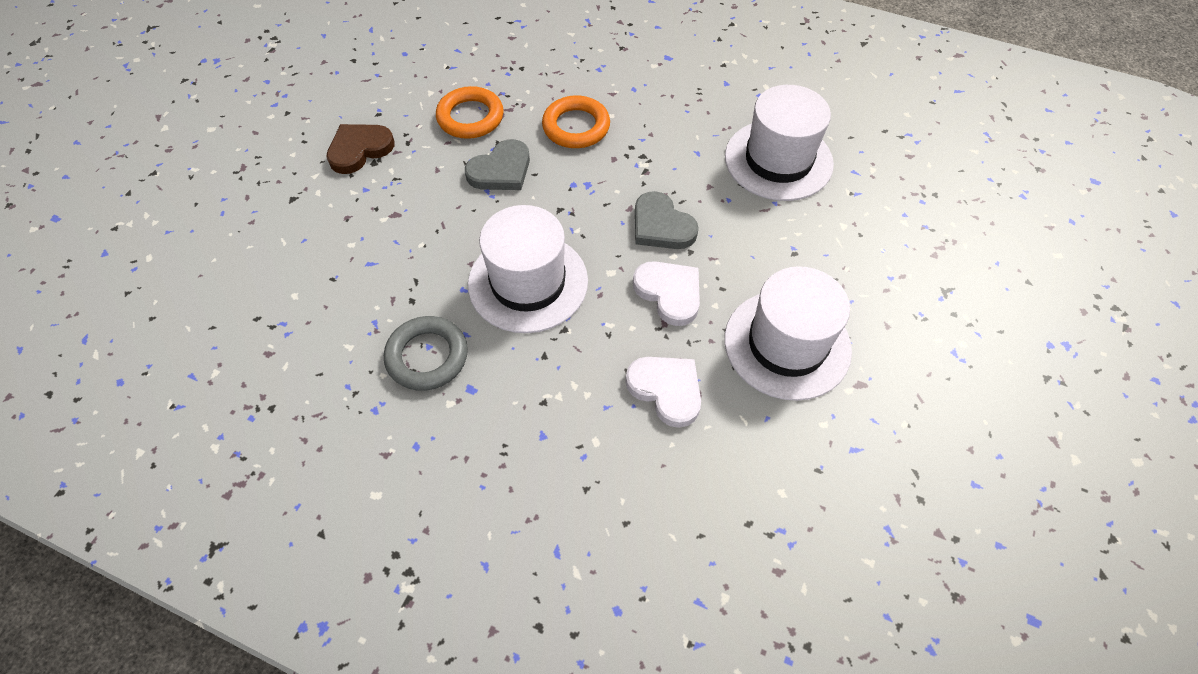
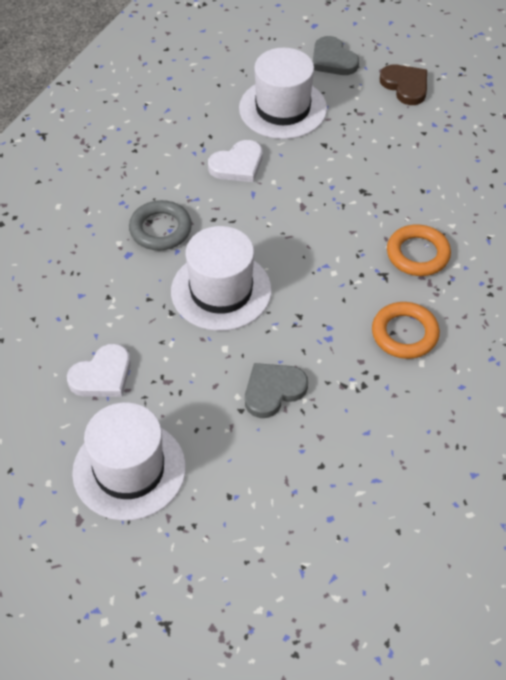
camera: 95 degrees right, 5 degrees down
brown heart [326,124,395,174] -> brown heart moved to [380,65,427,105]
grey heart [465,139,530,190] -> grey heart moved to [313,36,359,75]
white heart [633,261,700,326] -> white heart moved to [208,140,262,182]
white hat [725,85,834,201] -> white hat moved to [239,48,327,139]

